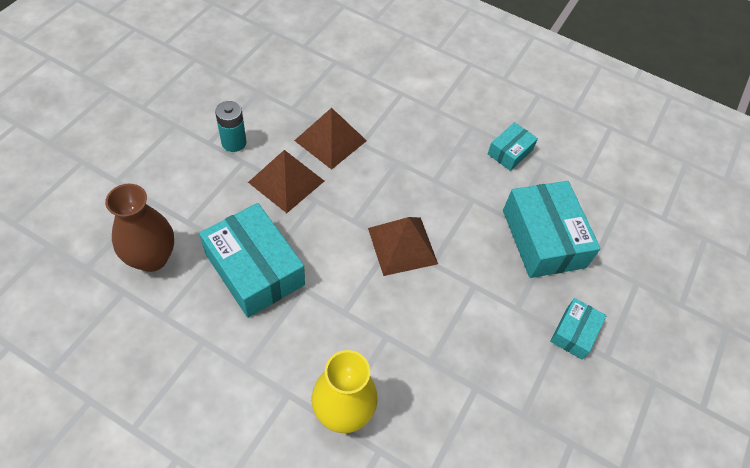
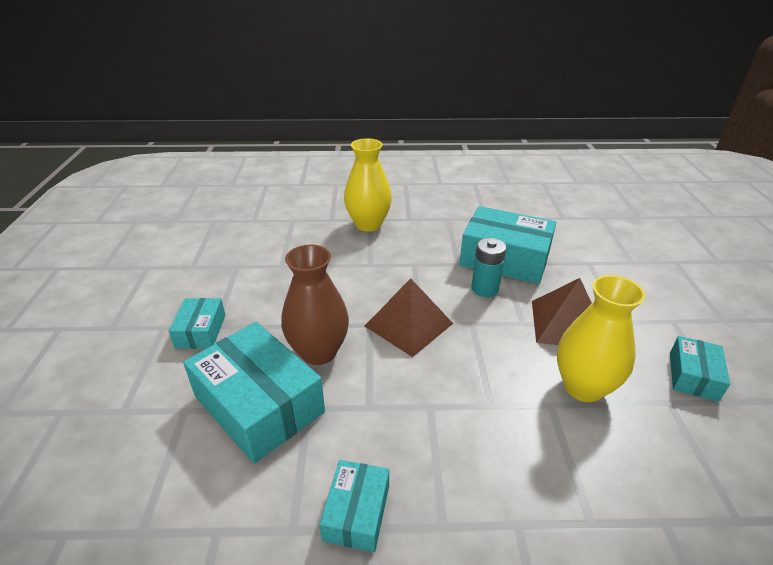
camera: 155 degrees right, 20 degrees down
brown vase [105,184,174,272] -> brown vase moved to [281,244,349,365]
turquoise battery [215,101,246,152] -> turquoise battery moved to [471,238,506,297]
brown pyramid [294,108,367,170] -> yellow vase [557,275,645,402]
none -> turquoise box [670,336,730,402]

